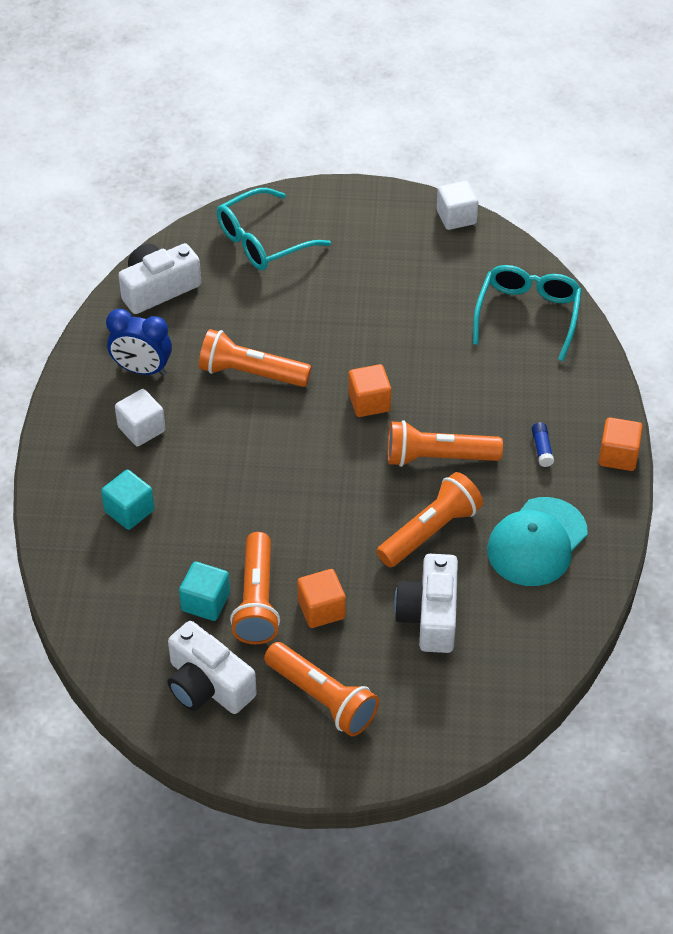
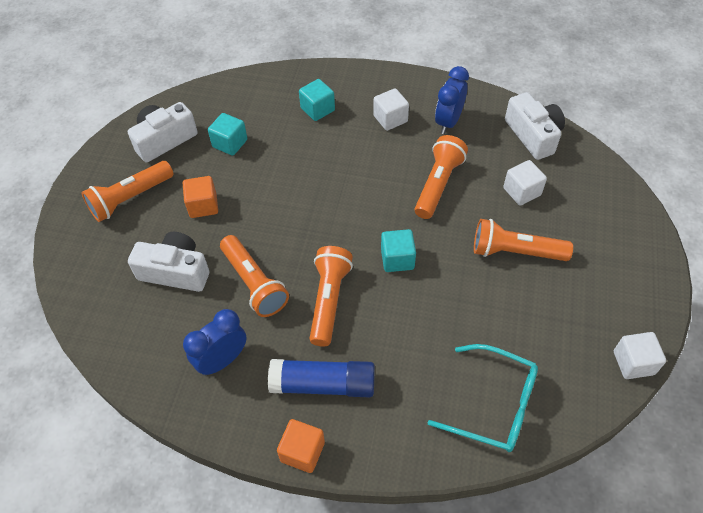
camera: 100 degrees right, 5 degrees up
turquoise glasses [217,188,331,270] -> none
orange flashlight [230,532,280,644] -> orange flashlight moved to [474,219,573,261]
orange cube [348,364,391,417] -> turquoise cube [381,229,416,272]
turquoise cap [487,497,588,586] -> blue clock [183,309,247,376]
blue glue stick [532,422,554,467] -> blue glue stick [268,359,375,397], size x2.39
none -> white cube [503,160,547,206]

